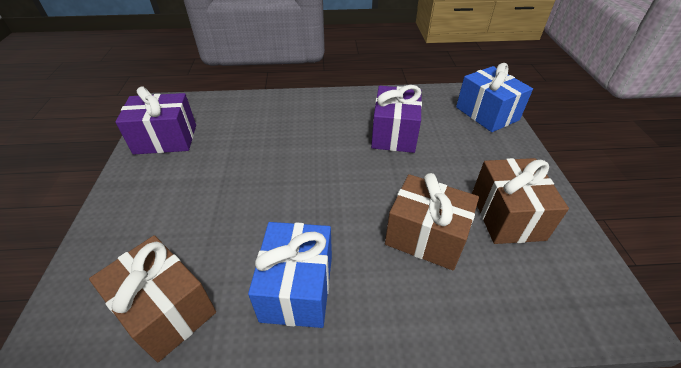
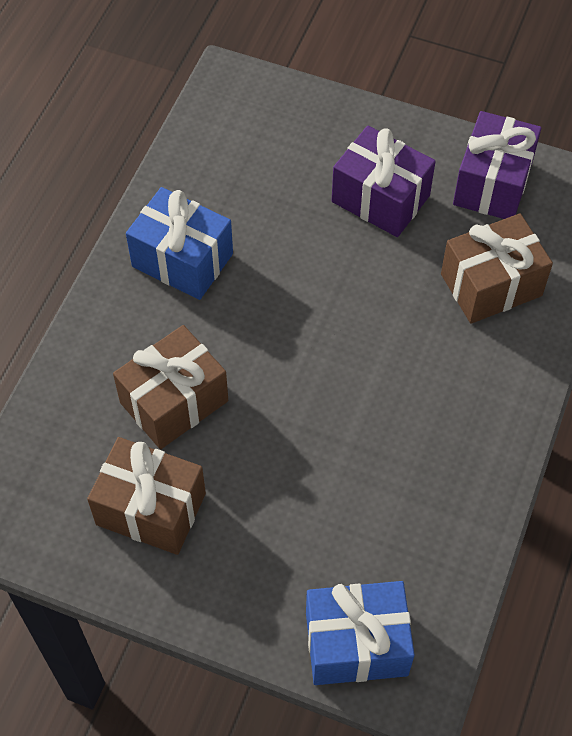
camera: 115 degrees right, 15 degrees up
brown gift [89,235,216,362] -> brown gift moved to [441,213,553,324]
purple gift [371,85,422,153] -> purple gift moved to [332,126,436,237]

